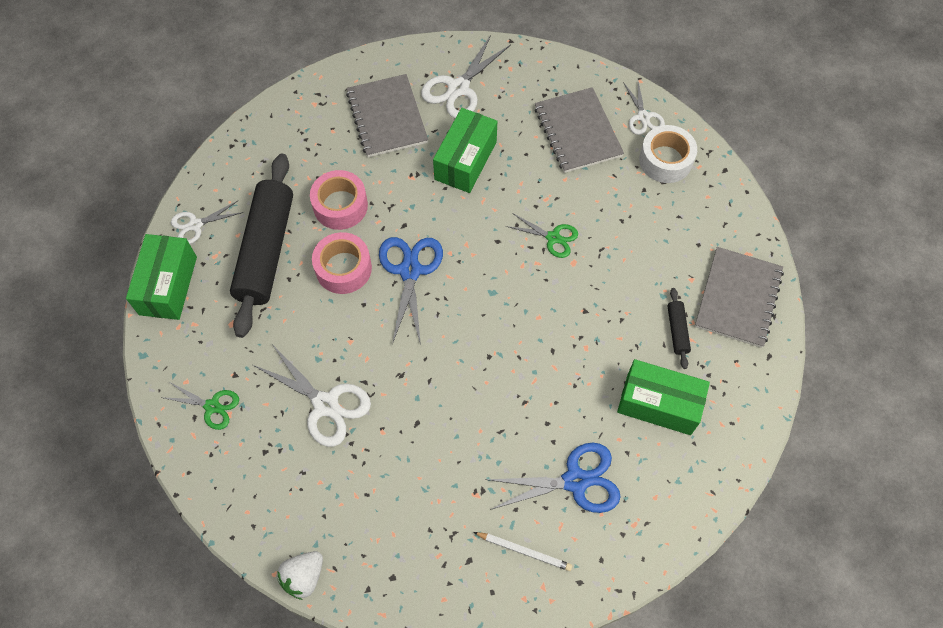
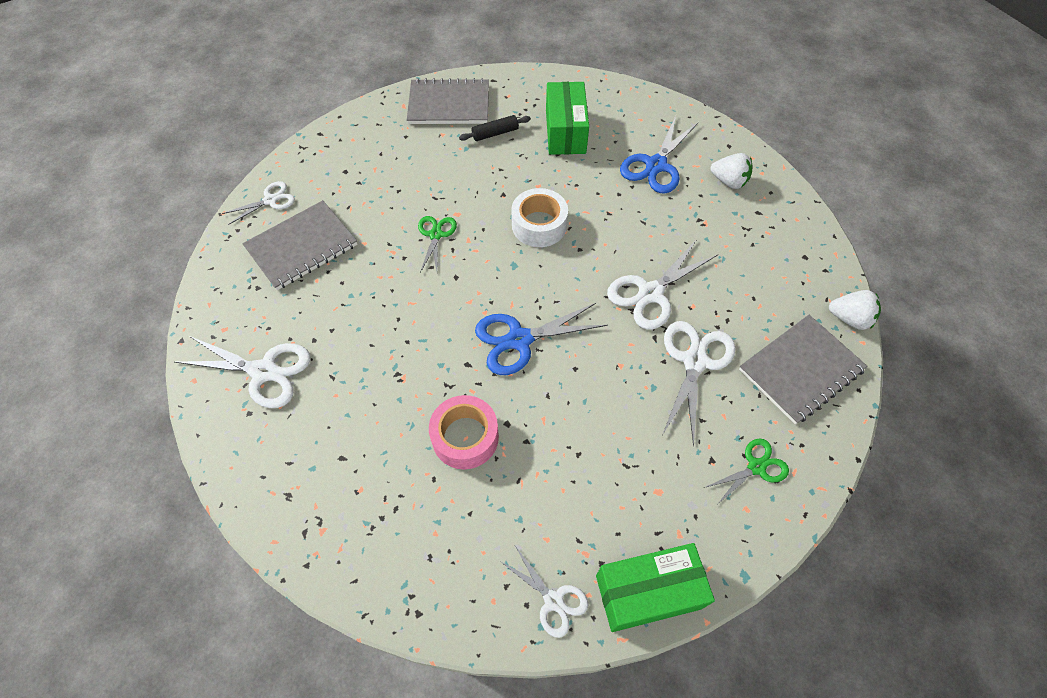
camera: 110 degrees left, 5 degrees down
green scissors [161,383,239,430] -> green scissors turned 60 degrees clockwise [704,439,789,504]
black rolling pin [230,154,293,338] -> none
pink tape [312,232,372,294] -> none
grey notebook [346,74,428,157] -> grey notebook moved to [739,315,867,424]
green box [433,108,497,193] -> none
white pencil [474,532,572,571] -> white strawberry [710,153,752,189]
blue scissors [485,443,621,513] -> blue scissors turned 120 degrees counterclockwise [620,116,698,193]
white tape [639,125,697,183] -> white tape moved to [511,188,568,247]
none -> white scissors [607,239,717,330]

